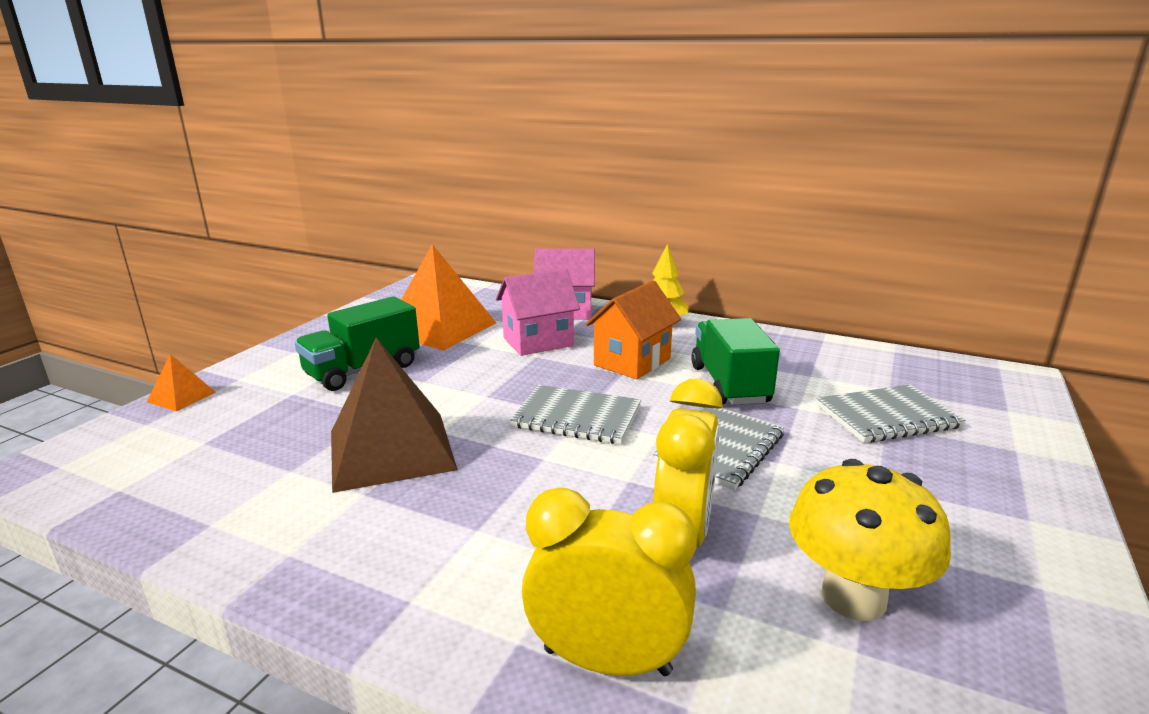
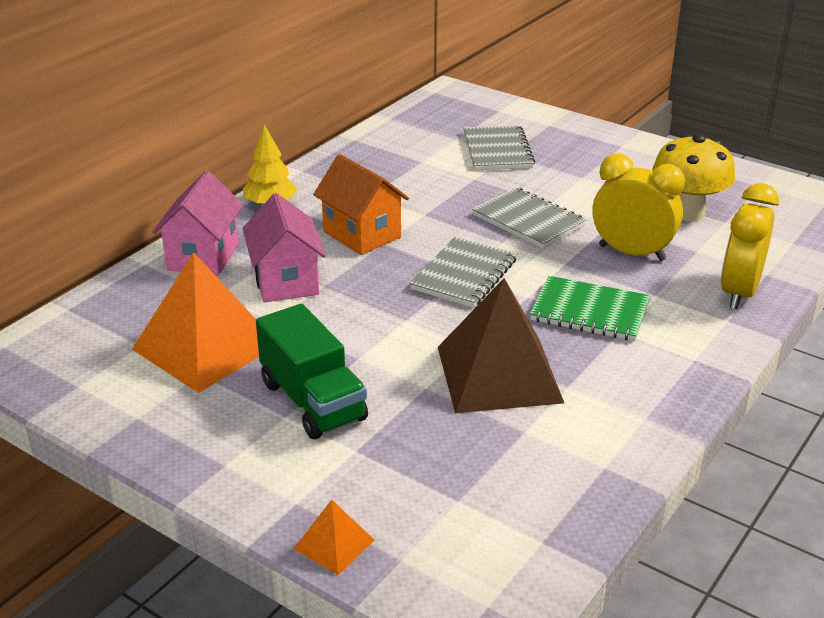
camera: 80 degrees left, 10 degrees up
green truck [691,318,780,405] -> none
none -> green notebook [530,276,650,341]

